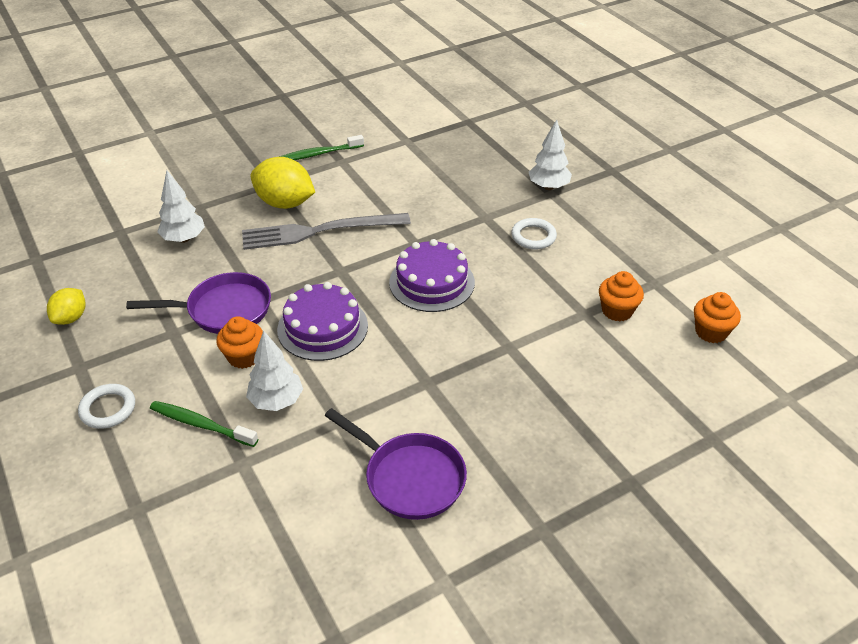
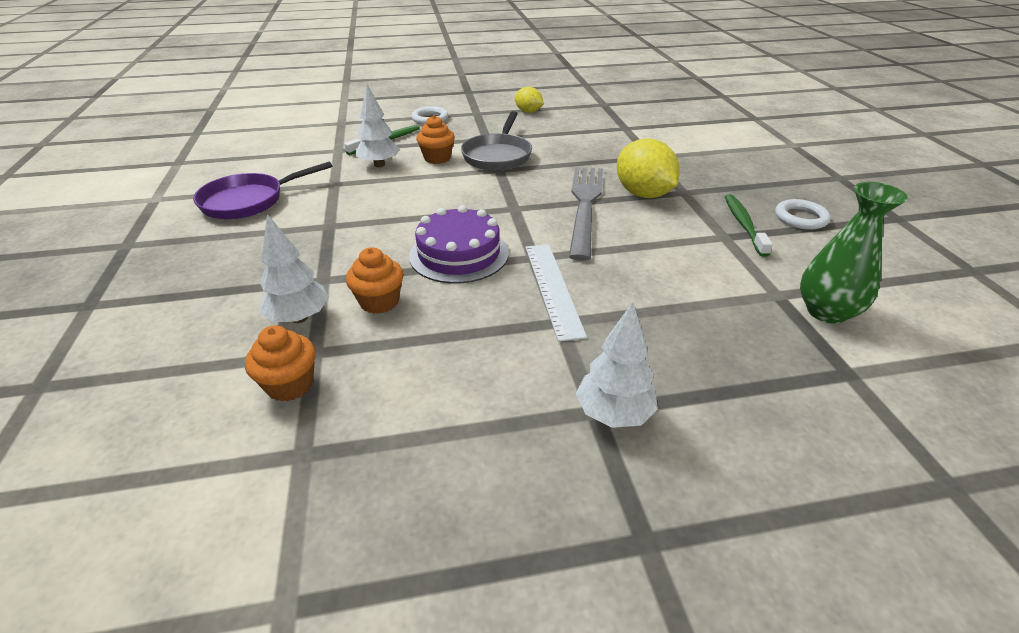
camera: 110 degrees right, 5 degrees down
purple pan [126,272,271,334] -> grey pan [461,111,532,171]
white tree [157,170,205,243] -> white tree moved to [259,214,329,323]
yellow lemon [251,157,315,209] -> yellow lemon turned 75 degrees counterclockwise [617,138,680,198]
purple cake [277,282,368,361] -> none
white ring [511,218,557,250] -> white ring moved to [775,199,830,230]
orange cupcake [694,292,741,343] -> orange cupcake moved to [346,247,403,314]
none -> white ruler [526,244,587,342]
none -> green vase [800,182,908,324]

